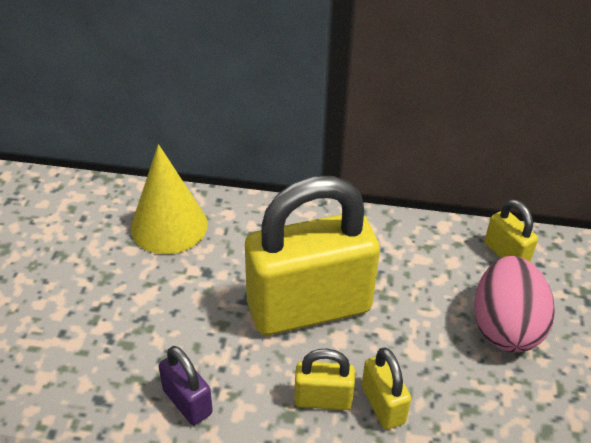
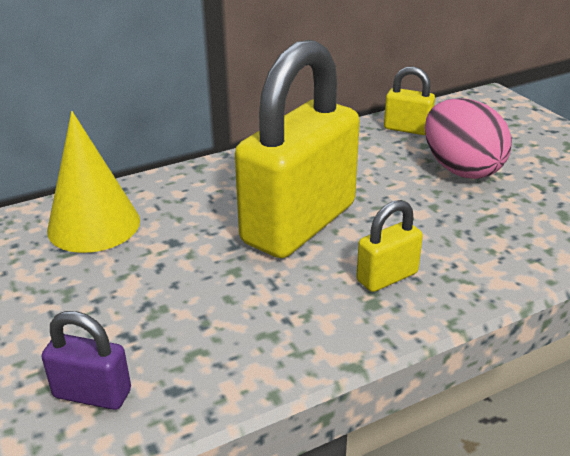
camera: 35 degrees left, 10 degrees down
purple padlock [159,346,213,425] -> purple padlock moved to [42,311,131,410]
yellow padlock [362,347,411,430] -> none

